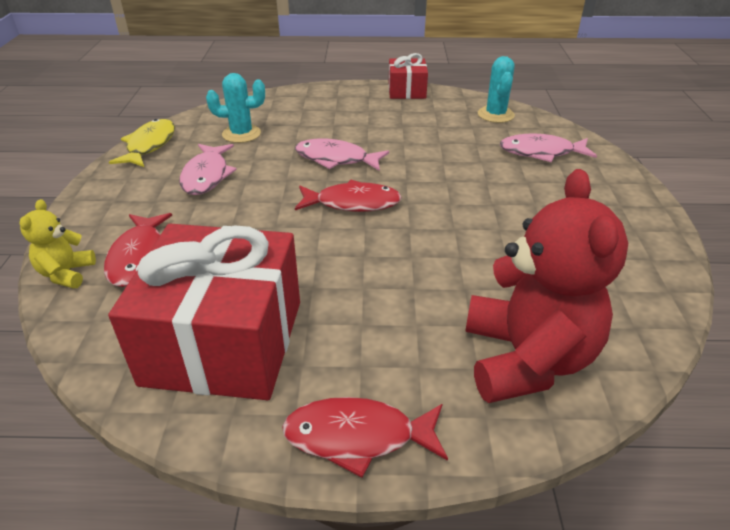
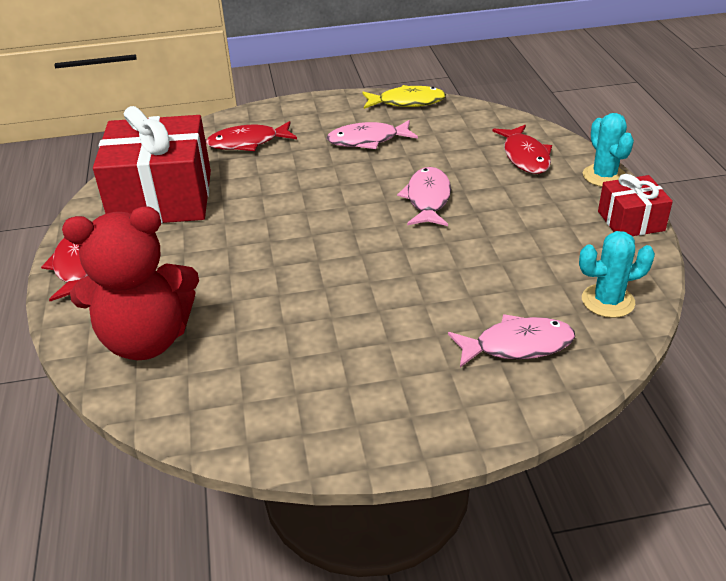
camera: 80 degrees right, 0 degrees up
yellow teddy bear [19,199,96,288] -> none
turquoise cactus [206,73,265,143] -> turquoise cactus moved to [583,113,634,187]
red fish [295,180,402,212] -> red fish moved to [492,125,552,174]
pink fish [500,134,597,162] -> pink fish turned 90 degrees clockwise [448,314,575,367]

